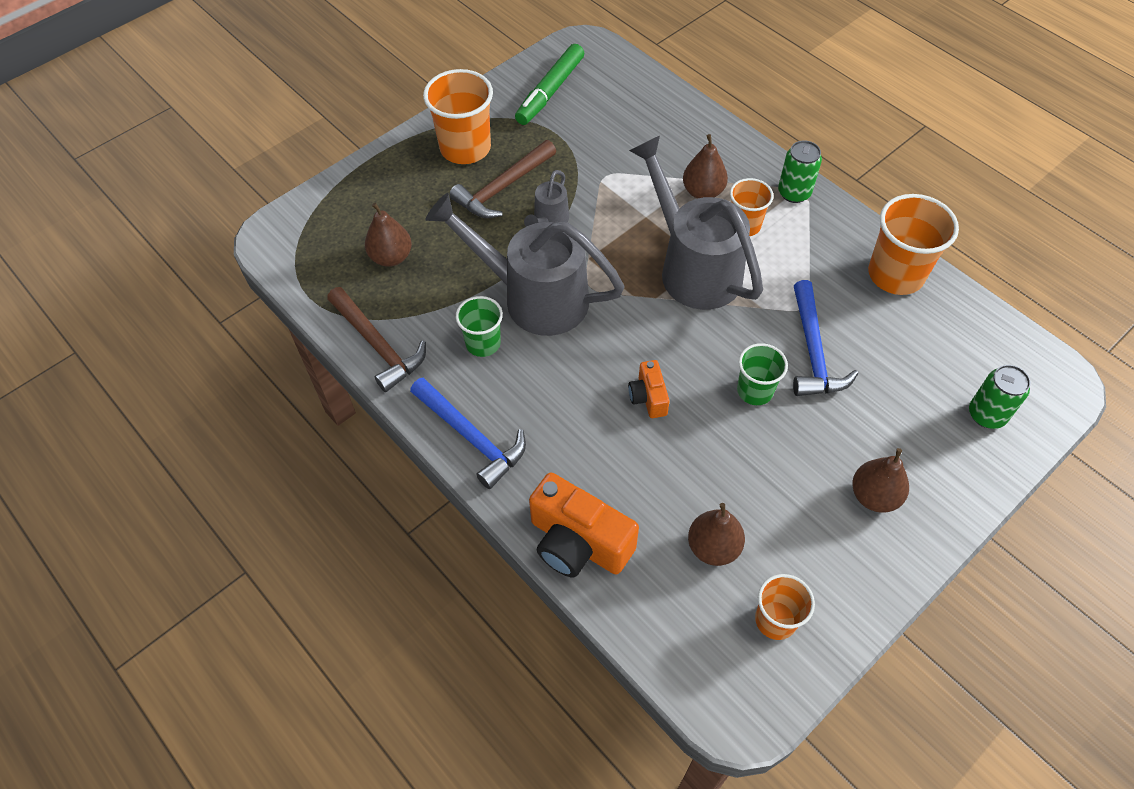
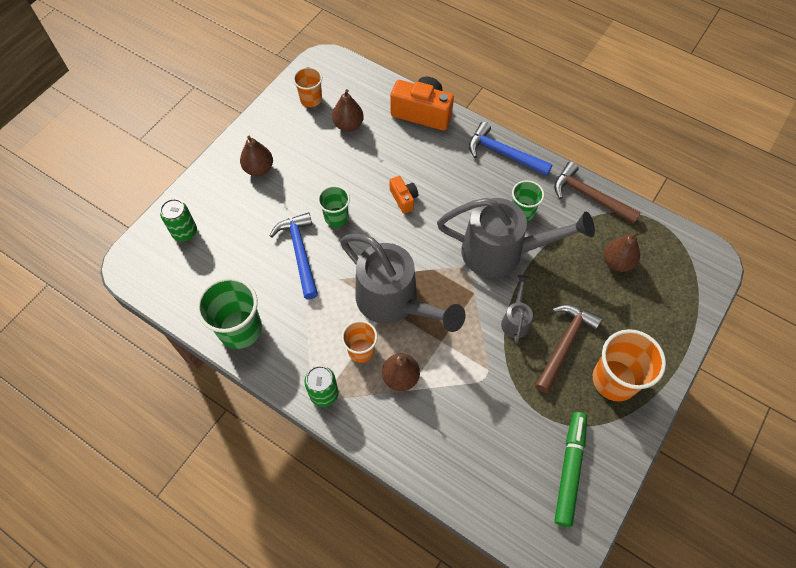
camera: 165 degrees right, 5 degrees up
orange cup [868,194,959,295] -> green cup [196,277,262,349]

